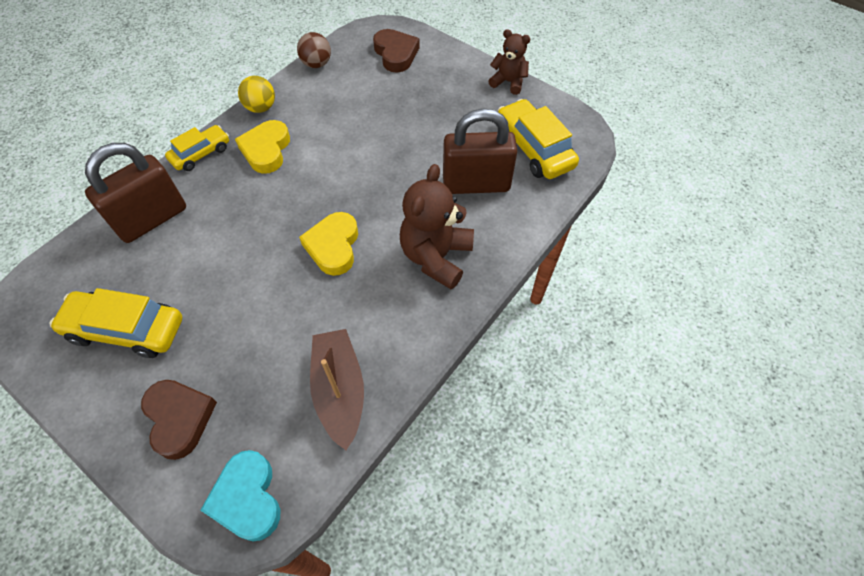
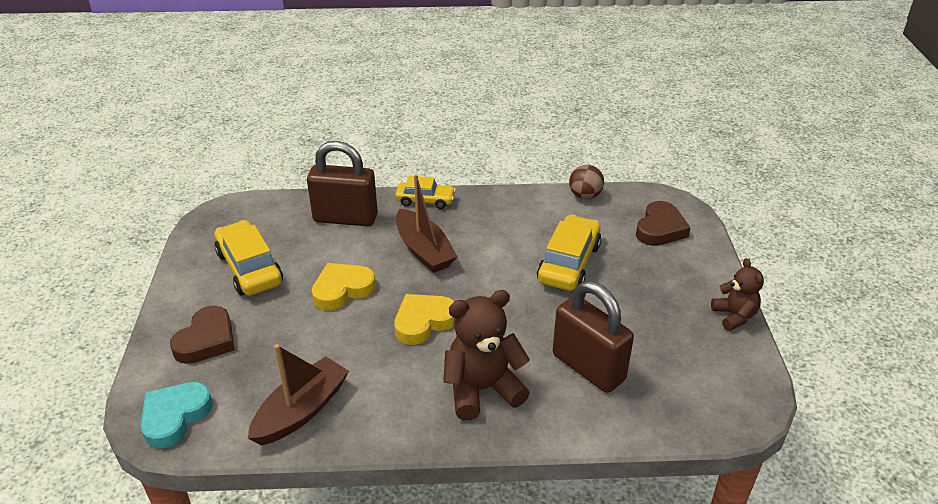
camera: 50 degrees right, 20 degrees down
yellow heart [235,120,290,174] -> yellow heart moved to [312,263,376,311]
yellow ball [238,76,275,113] -> none
yellow car [498,99,579,179] -> yellow car moved to [537,215,601,291]
none -> brown boat [396,174,458,273]

